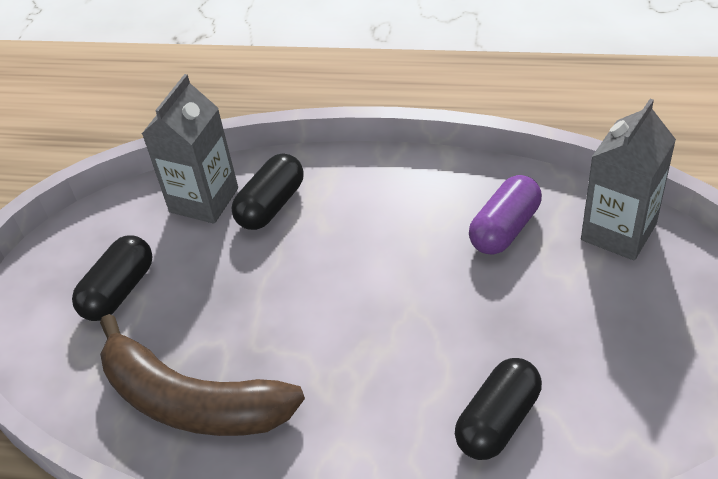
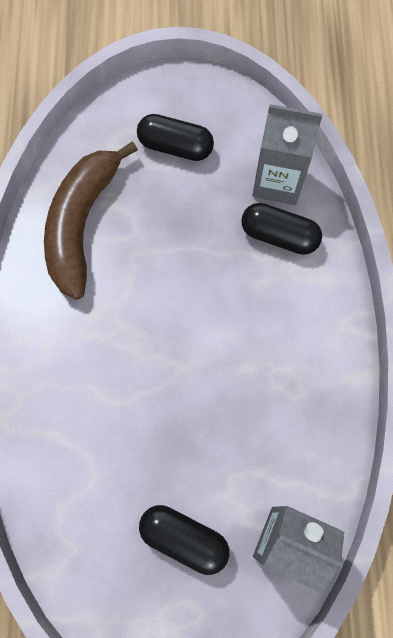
camera: 75 degrees right, 25 degrees up
black capsule [455,358,542,460] -> black capsule moved to [139,505,229,575]
purple capsule [469,175,542,255] -> none

